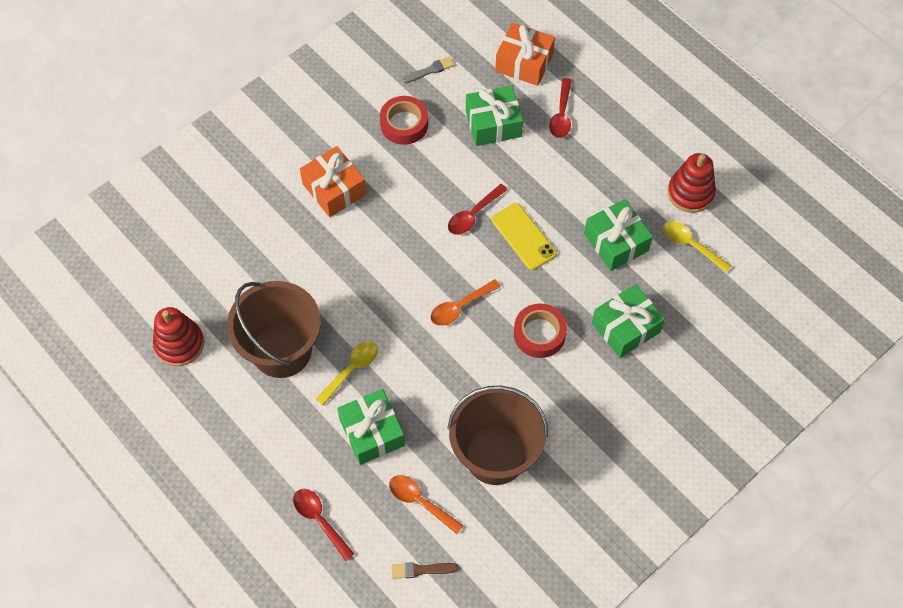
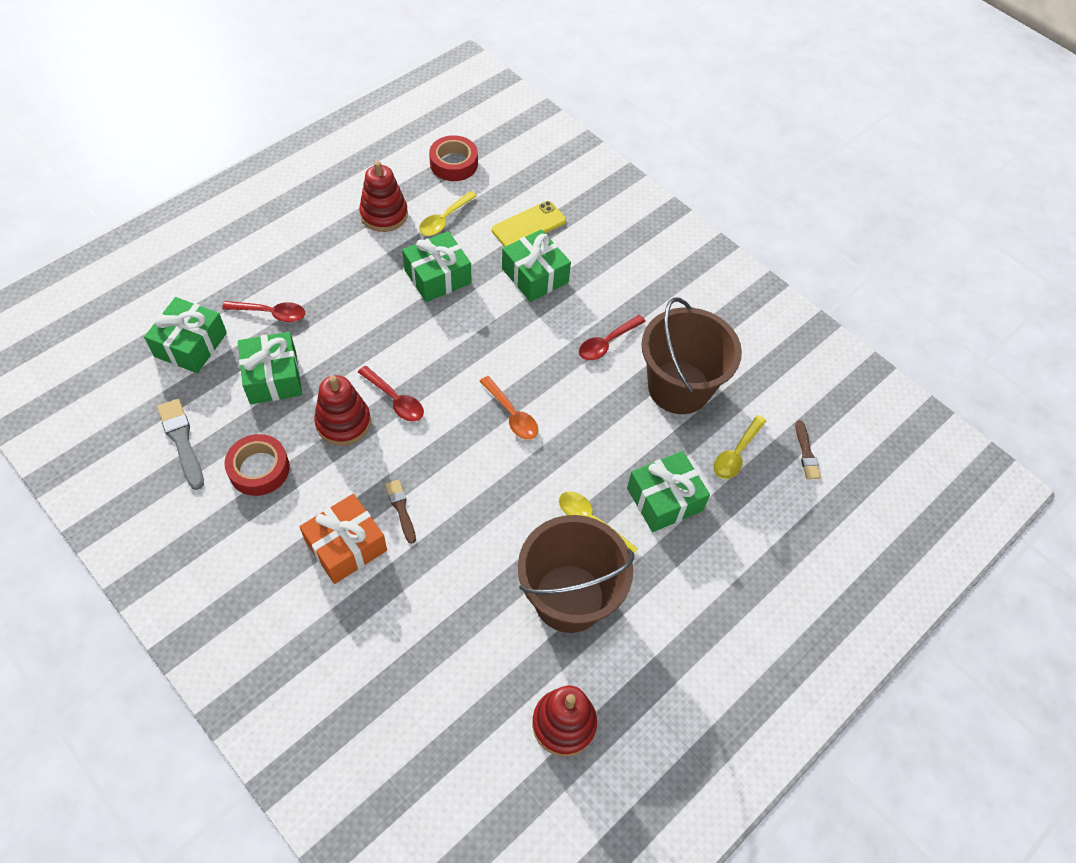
camera: 95 degrees left, 5 degrees down
red spoon [293,489,354,561] -> red spoon moved to [579,315,646,360]
orange spoon [389,475,464,534] -> yellow spoon [714,415,766,479]
grey brush [402,57,454,83] -> grey brush [157,399,204,490], size x1.55
yellow phone [491,203,557,270] -> yellow phone moved to [492,201,566,247]
orange gift [495,23,555,86] -> green gift [144,297,227,373]
red tape [514,303,567,358] -> red tape moved to [429,135,478,181]
none -> red stacking toy [314,375,371,446]
none -> brown brush [385,480,416,544]

